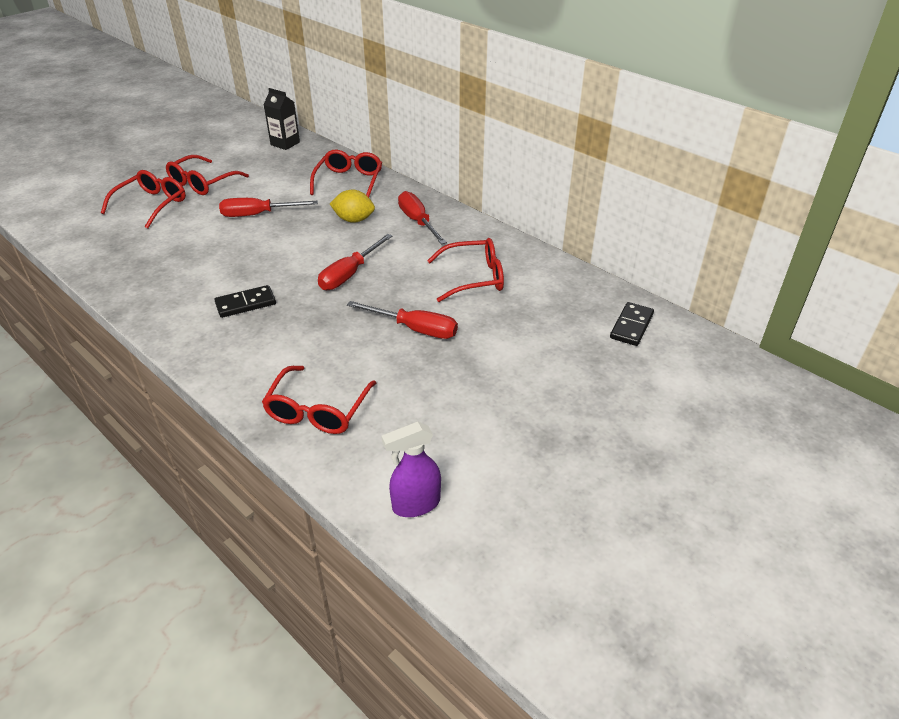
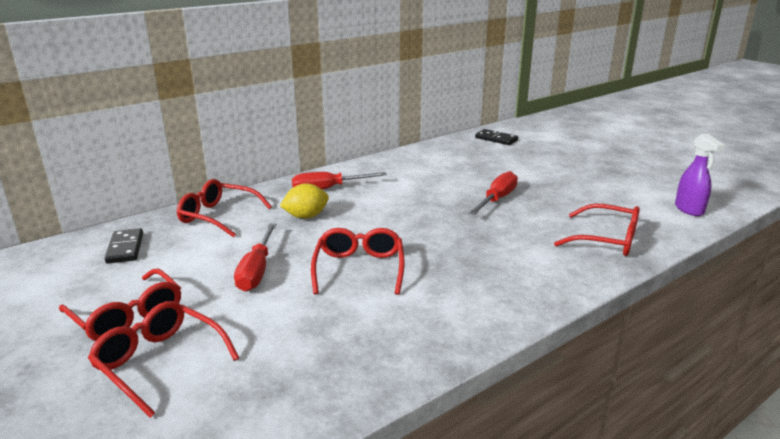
camera: 80 degrees left, 15 degrees down
black domino [215,285,276,318] -> black domino moved to [105,228,143,264]
black carton [264,88,300,150] -> none
red screwdriver [318,234,392,290] -> none
yellow lemon [330,190,375,223] -> yellow lemon turned 45 degrees clockwise [280,183,329,219]
red glasses [427,238,504,302] -> red glasses moved to [311,228,405,295]

